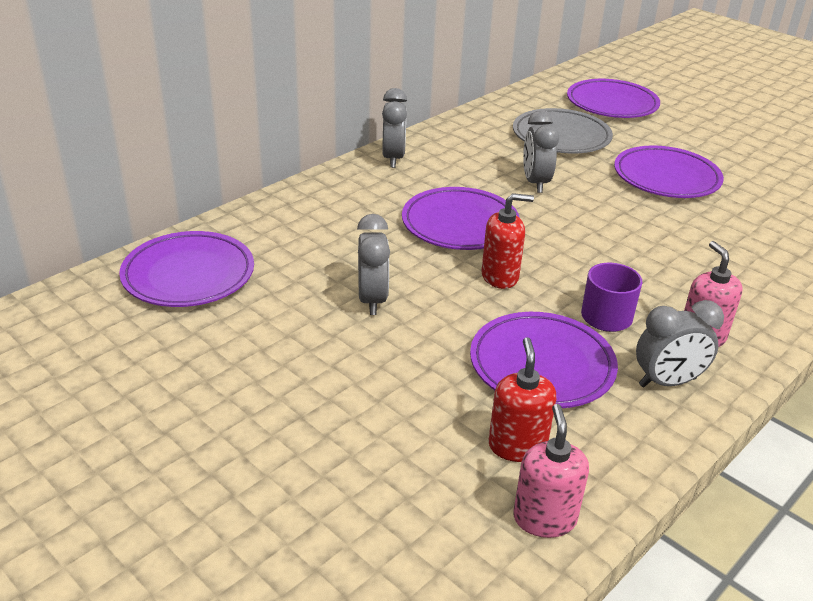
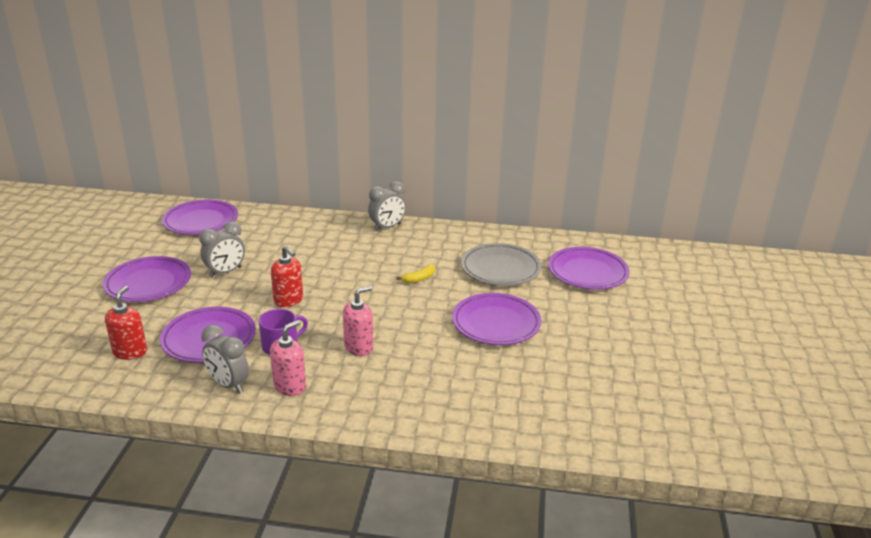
camera: 55 degrees right, 5 degrees down
purple plate [402,187,520,250] -> purple plate moved to [103,256,191,302]
red soap dispenser [488,337,556,462] -> red soap dispenser turned 45 degrees counterclockwise [105,286,147,360]
pink soap dispenser [513,404,589,538] -> pink soap dispenser moved to [343,286,374,356]
grey clock [523,110,559,193] -> yellow banana [396,264,435,283]

